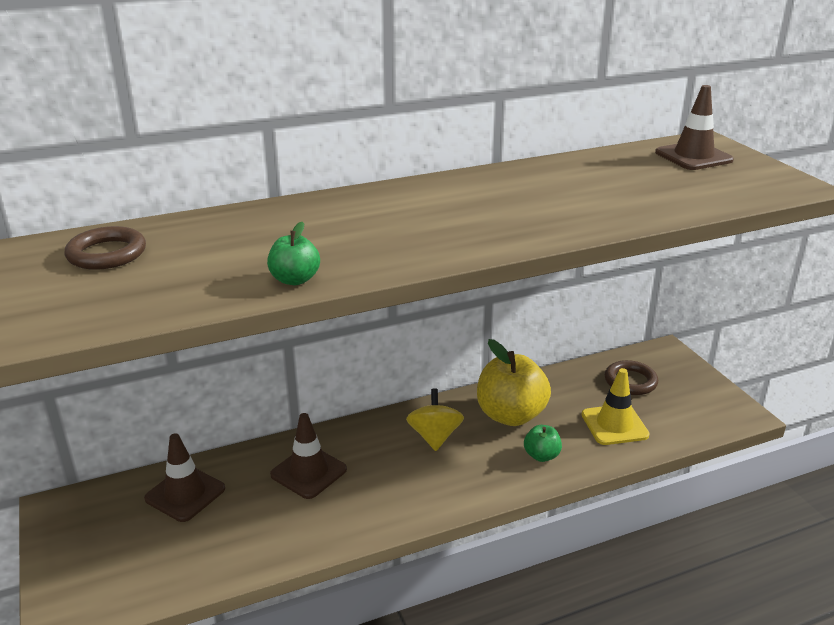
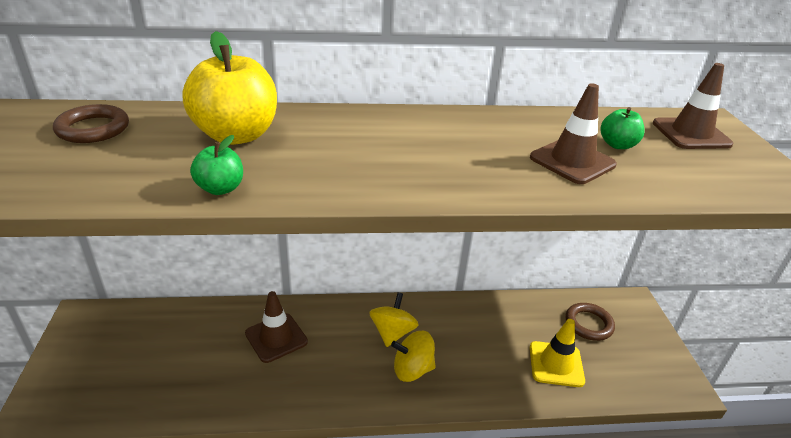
camera: 15 degrees right, 5 degrees up
brown traffic cone [144,433,225,522] -> brown traffic cone moved to [530,83,617,184]
yellow apple [477,339,551,426] -> yellow apple moved to [183,31,277,145]
green apple [524,425,562,462] -> green apple moved to [600,107,645,149]
none -> yellow spinning top [391,330,436,382]

